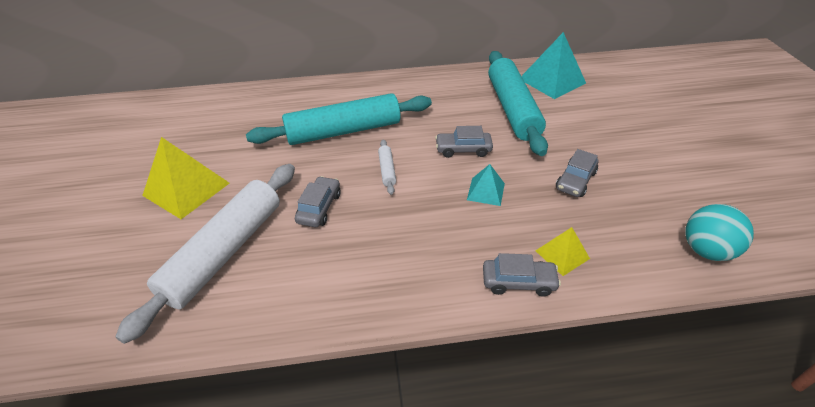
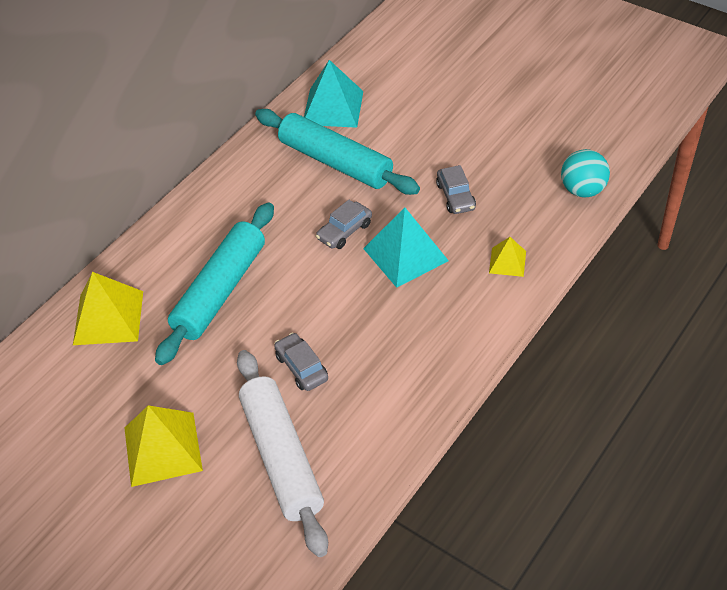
camera: 45 degrees left, 5 degrees up
white rolling pin [378,139,396,195] -> none
turquoise pyramid [467,164,505,206] -> turquoise pyramid [363,207,449,288], size x1.83
grey car [483,253,561,297] -> none
none -> yellow pyramid [73,272,143,345]

